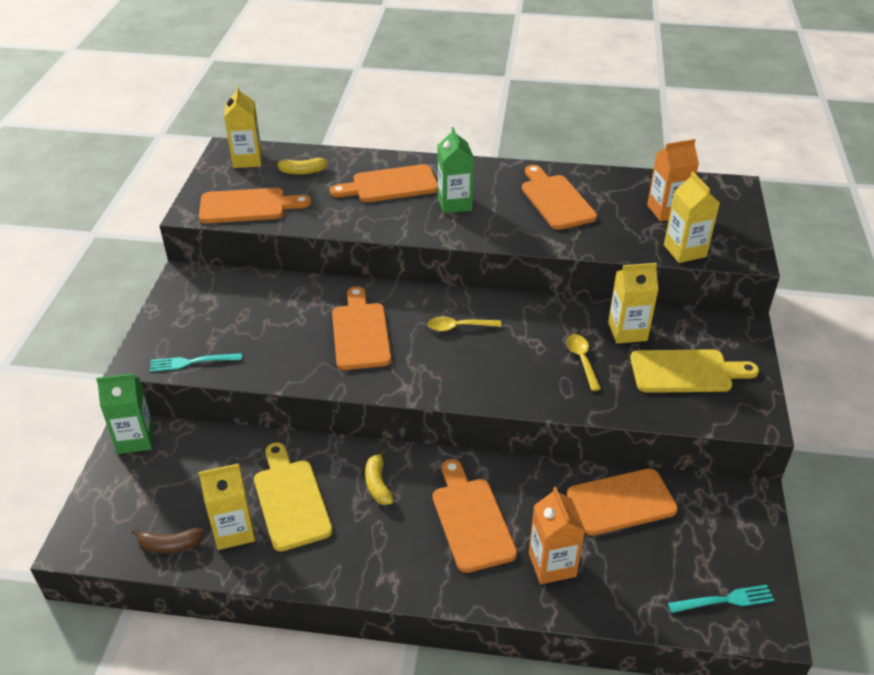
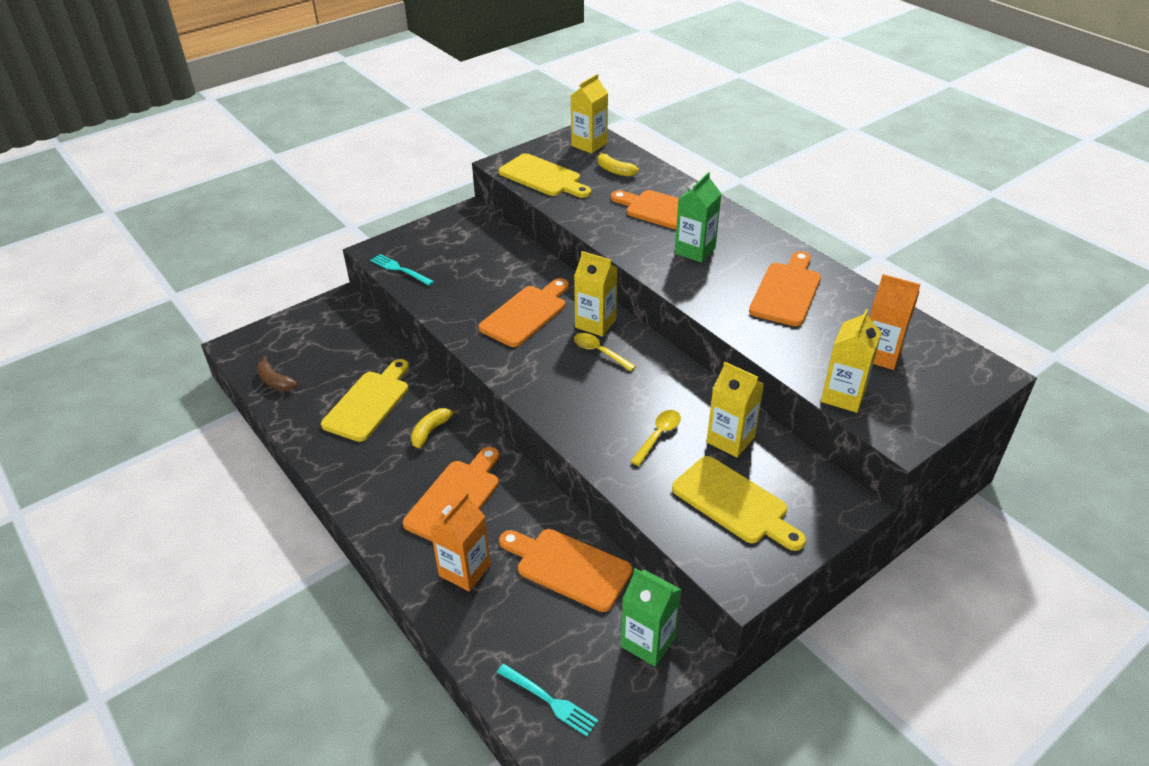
camera: 45 degrees right, 0 degrees up
green carton [96,373,153,454] -> green carton moved to [621,568,681,667]
orange cutting board [199,188,311,223] -> yellow cutting board [498,153,591,198]
yellow carton [199,463,255,550] -> yellow carton moved to [574,251,617,337]

